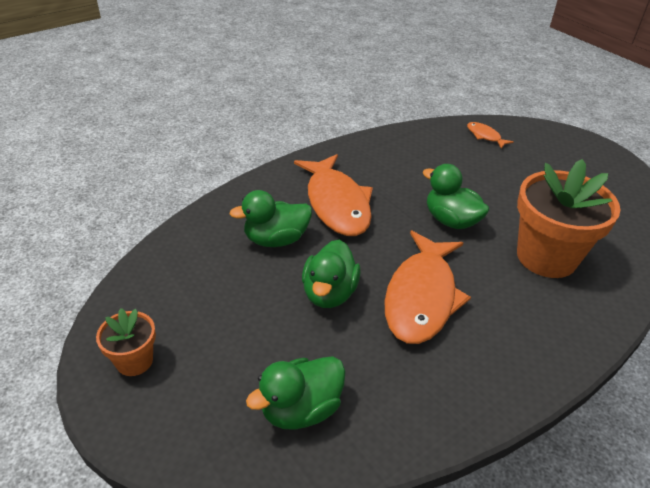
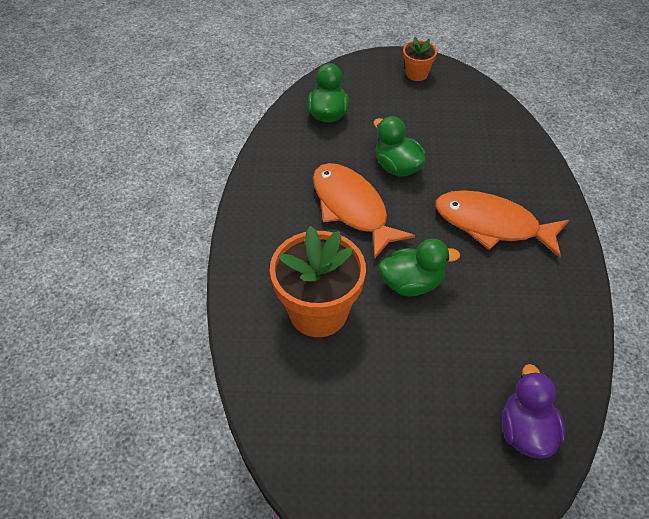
camera: 130 degrees right, 10 degrees up
green duck [230,190,312,247] -> none
orange fish [467,122,514,149] -> purple duck [502,364,565,459]

